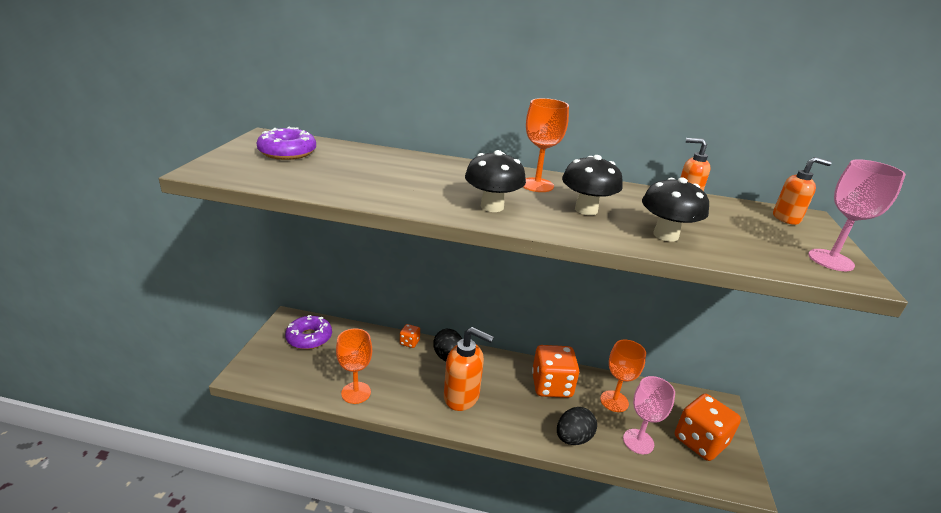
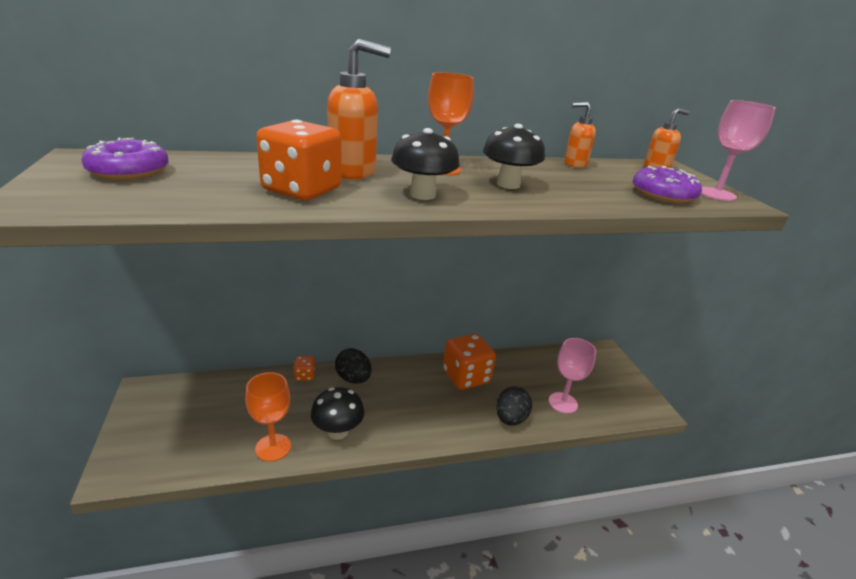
camera: 25 degrees left, 0 degrees up
purple donut [285,315,332,349] -> purple donut moved to [633,166,702,203]
orange soap dispenser [444,327,494,411] -> orange soap dispenser moved to [327,39,391,180]
orange goblet [600,340,646,412] -> none
black mushroom [642,177,709,242] -> black mushroom moved to [311,387,365,440]
orange dice [675,394,741,461] -> orange dice moved to [256,120,341,200]

